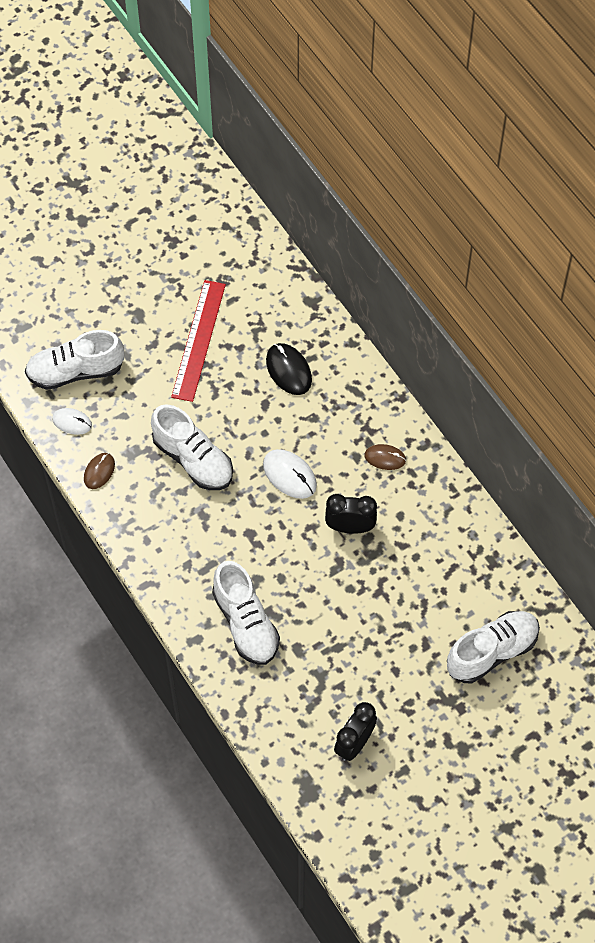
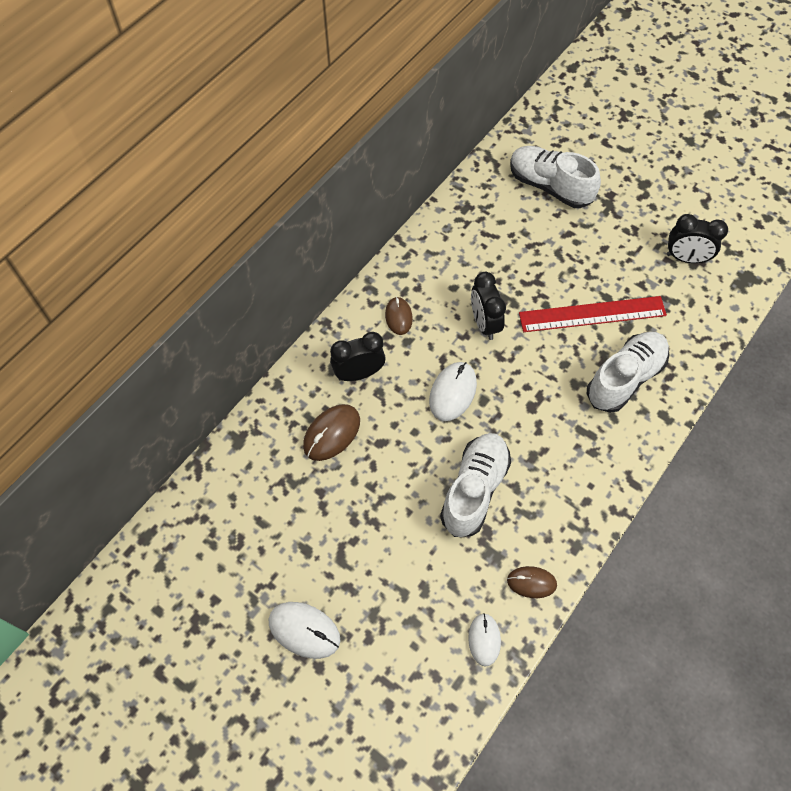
camera: 110 degrees left, 0 degrees up
white shoe [25,330,124,390] -> none
red ruler [171,280,226,402] -> red ruler moved to [519,296,667,332]
black mouse [266,343,312,395] -> brown mouse [303,404,360,461]
none -> white mouse [269,602,340,659]
none -> black clock [330,332,386,381]

